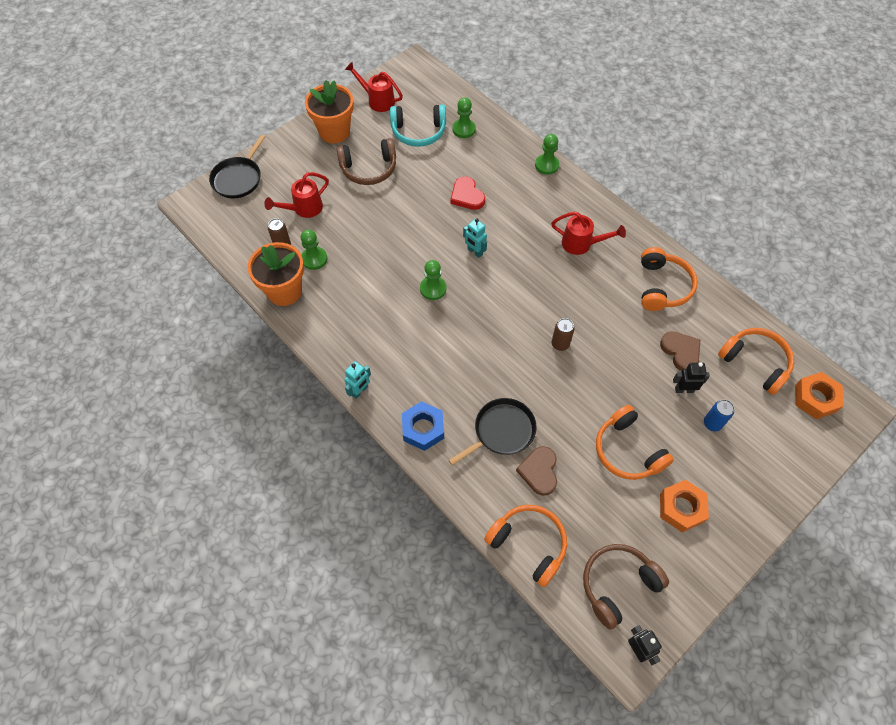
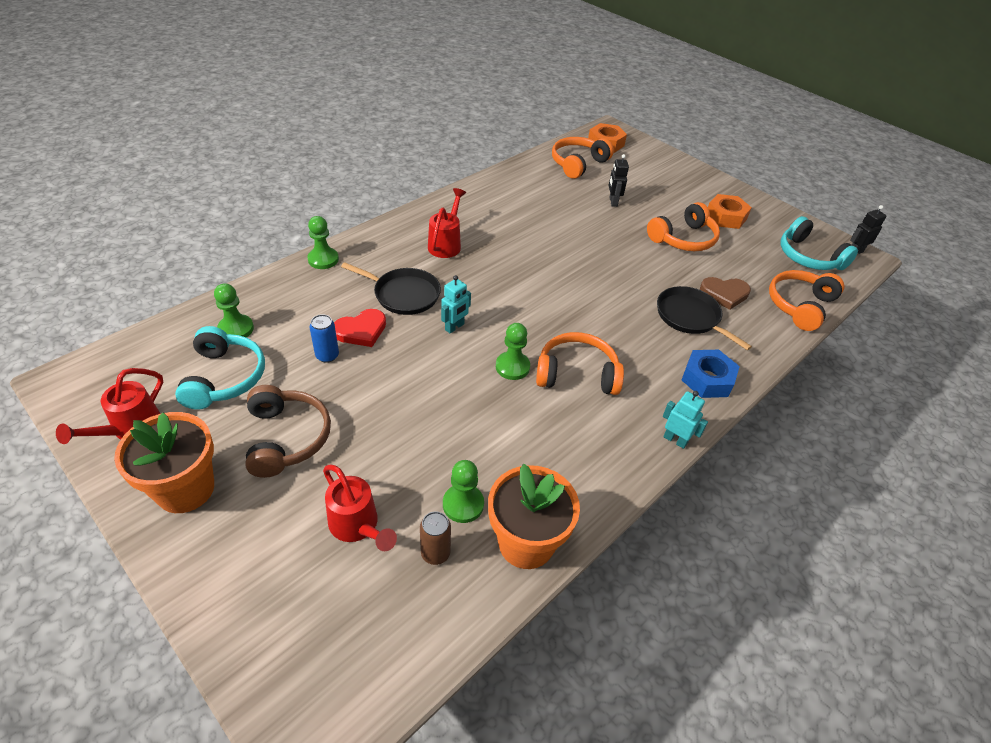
camera: 95 degrees left, 15 degrees down
black pan [209,134,266,198] -> black pan moved to [341,262,441,315]
brown can [552,318,575,351] -> none
brown headphones [583,544,669,629] -> turquoise headphones [781,216,858,270]
orange headphones [641,247,698,311] -> orange headphones moved to [536,332,624,395]
brown heart [660,332,700,371] -> none
blue can [704,399,734,431] -> blue can moved to [310,314,339,363]

